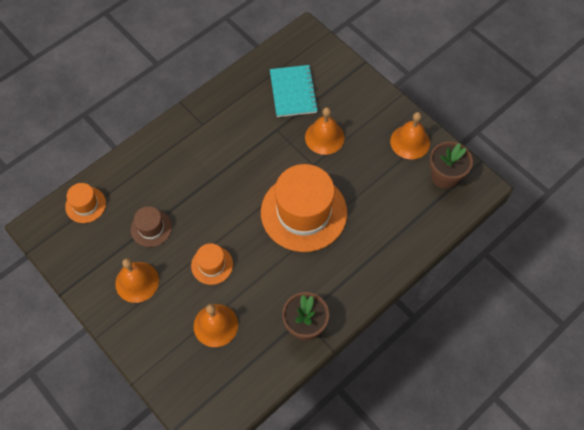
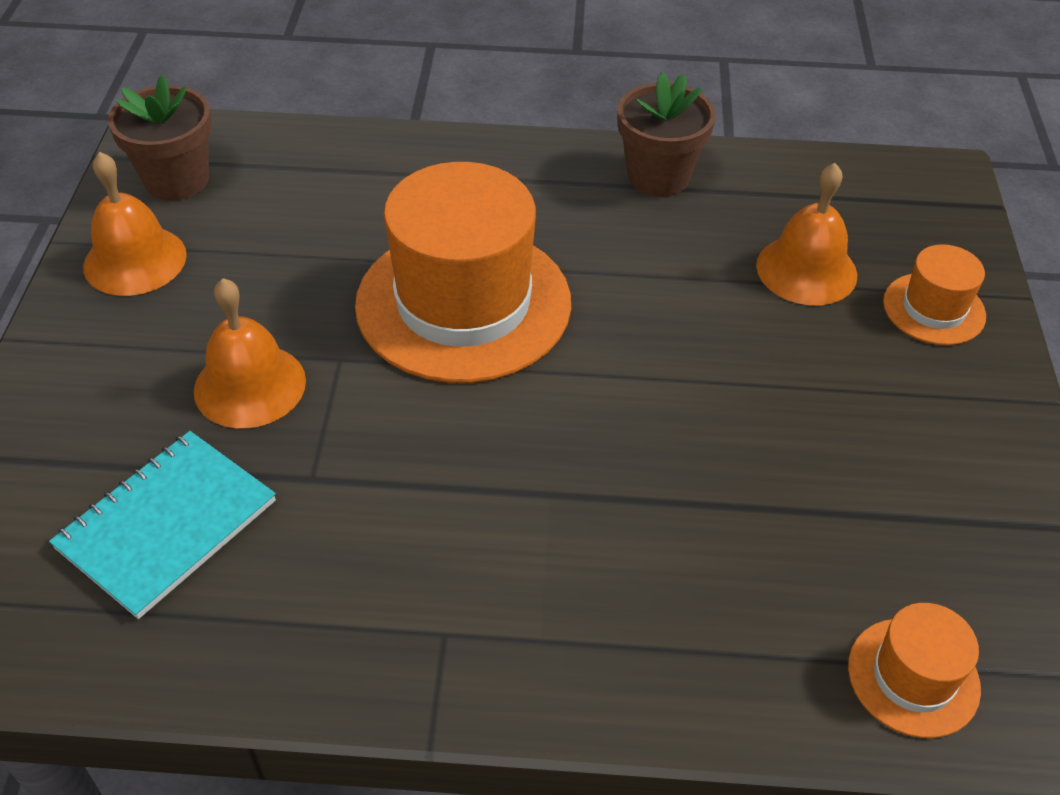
camera: 135 degrees left, 15 degrees down
orange bell [115,258,159,303] -> none
brown hat [131,206,172,247] -> none
orange hat [191,243,233,285] -> orange hat moved to [883,244,986,345]

